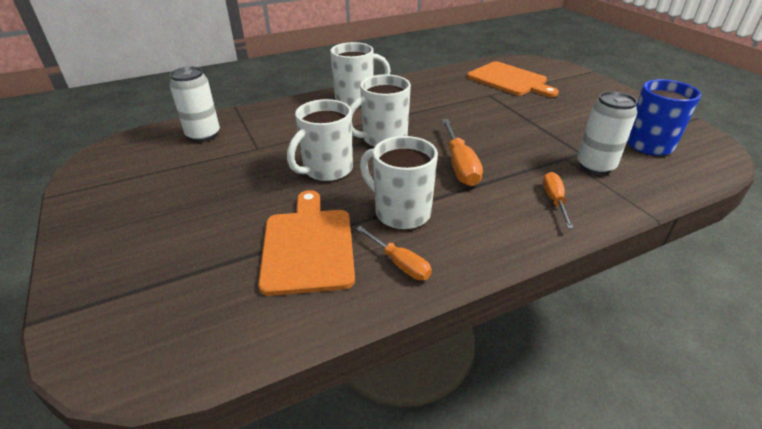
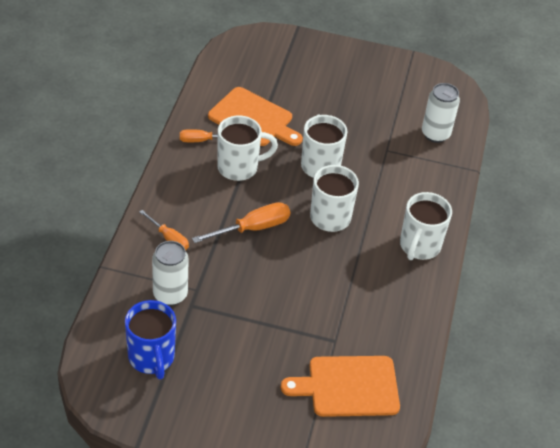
camera: 125 degrees right, 10 degrees up
orange screwdriver [442,119,483,186] -> orange screwdriver turned 120 degrees clockwise [192,202,290,243]

